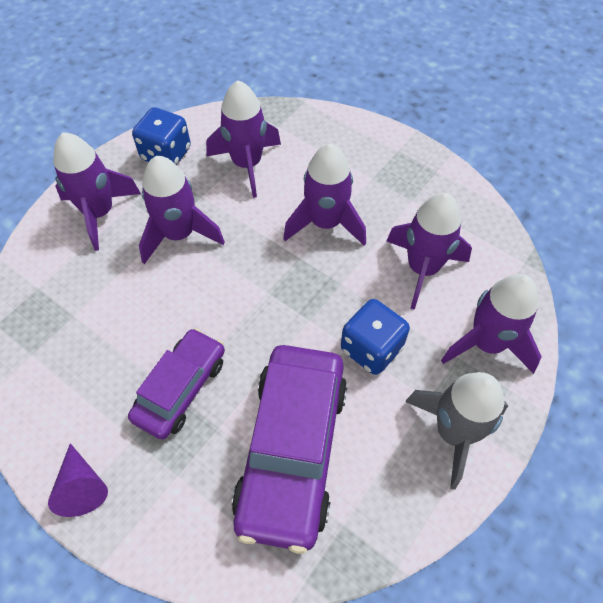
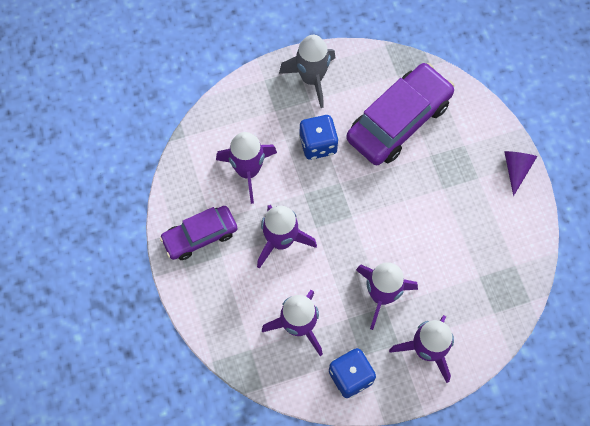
camera: 145 degrees left, 10 degrees up
purple car [128,328,225,440] -> purple car moved to [160,206,238,260]
purple rocket [441,274,542,374] -> none

